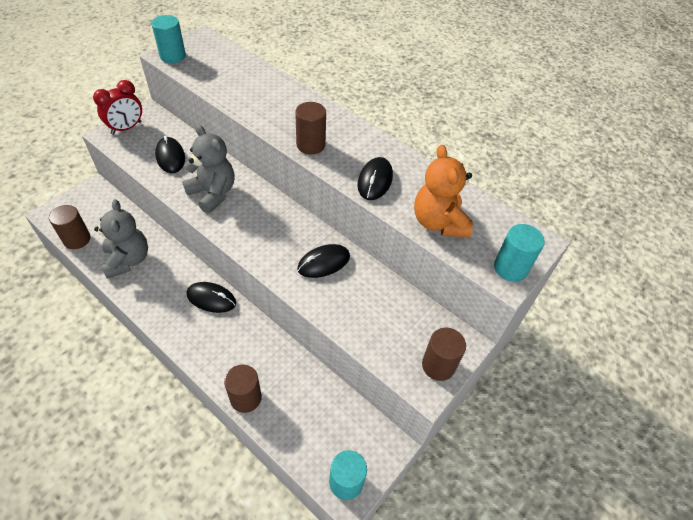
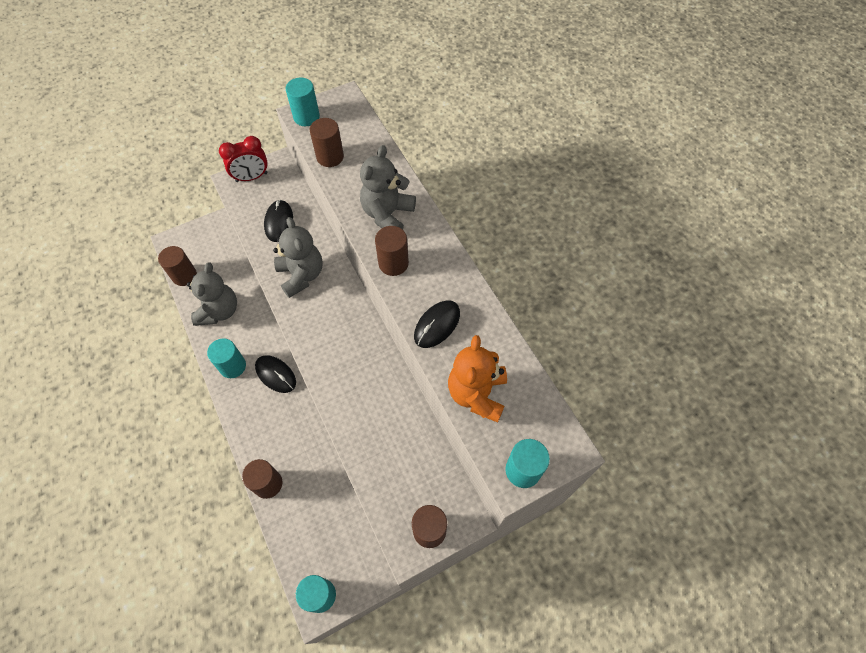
camera: 25 degrees right, 10 degrees up
black mouse [297,244,350,278] -> none
none -> turquoise cylinder [207,338,246,378]
none -> brown cylinder [310,118,344,167]
none -> grey teddy bear [360,145,416,230]

